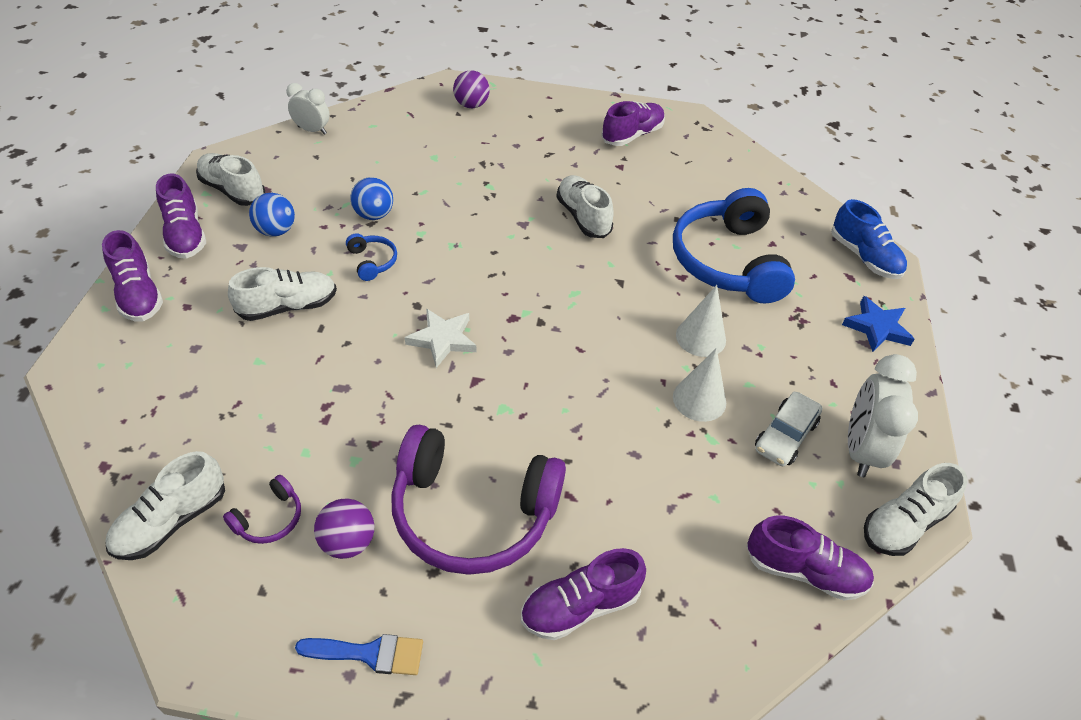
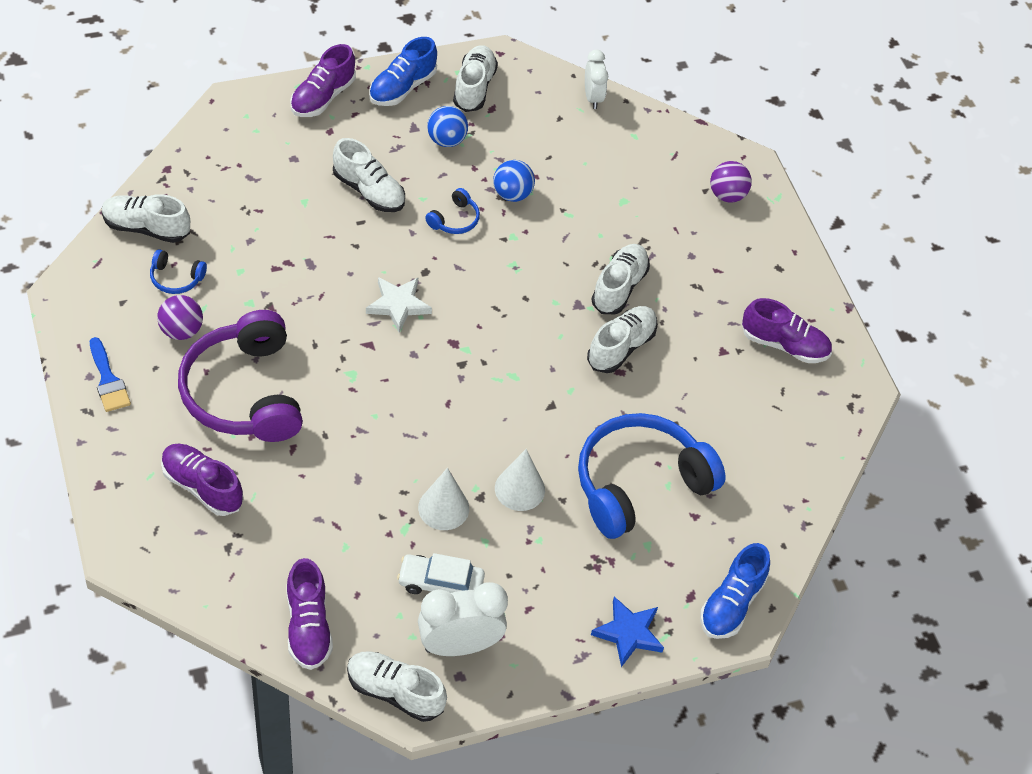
camera: 60 degrees right, 5 degrees up
purple shoe [156,173,206,259] -> blue shoe [369,37,437,106]
purple headphones [223,475,301,544] -> blue headphones [150,249,207,294]
none -> white shoe [591,244,650,314]

